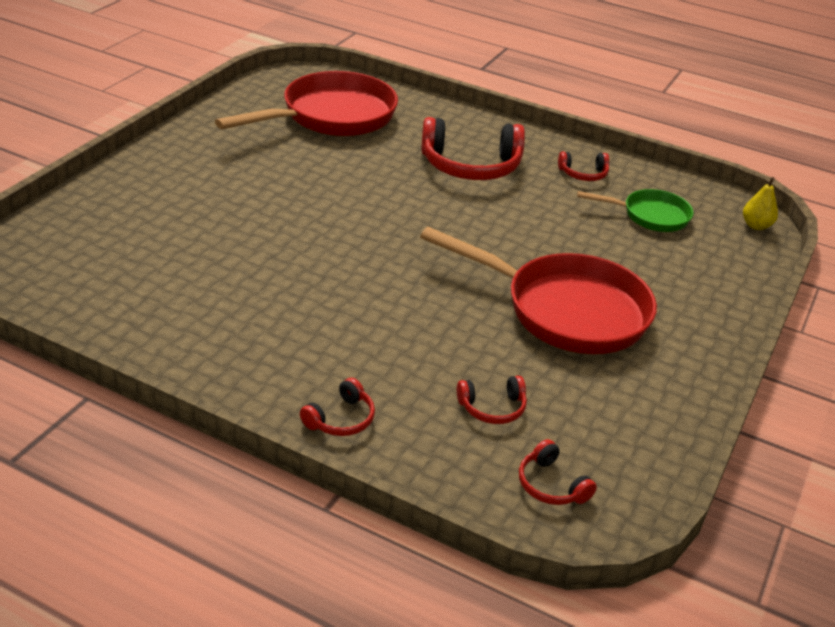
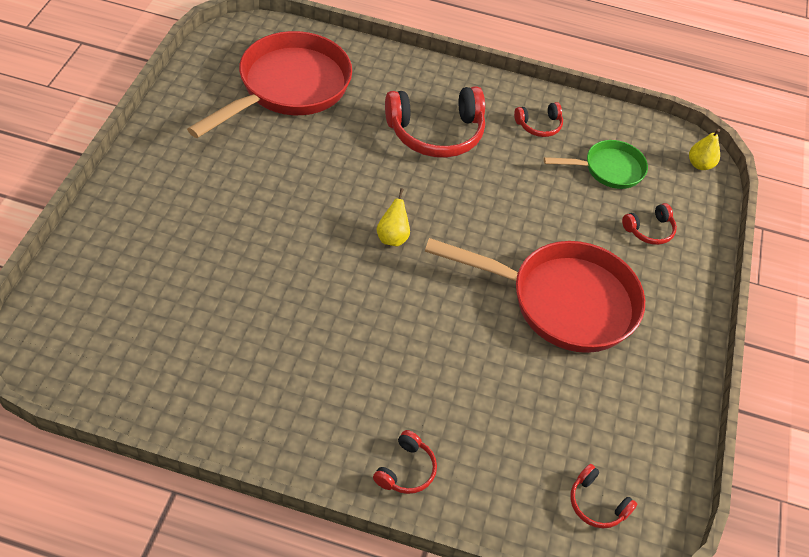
camera: 15 degrees left, 15 degrees up
red headphones [457,376,527,424] -> red headphones moved to [622,203,677,245]
none -> yellow pear [377,188,410,247]

